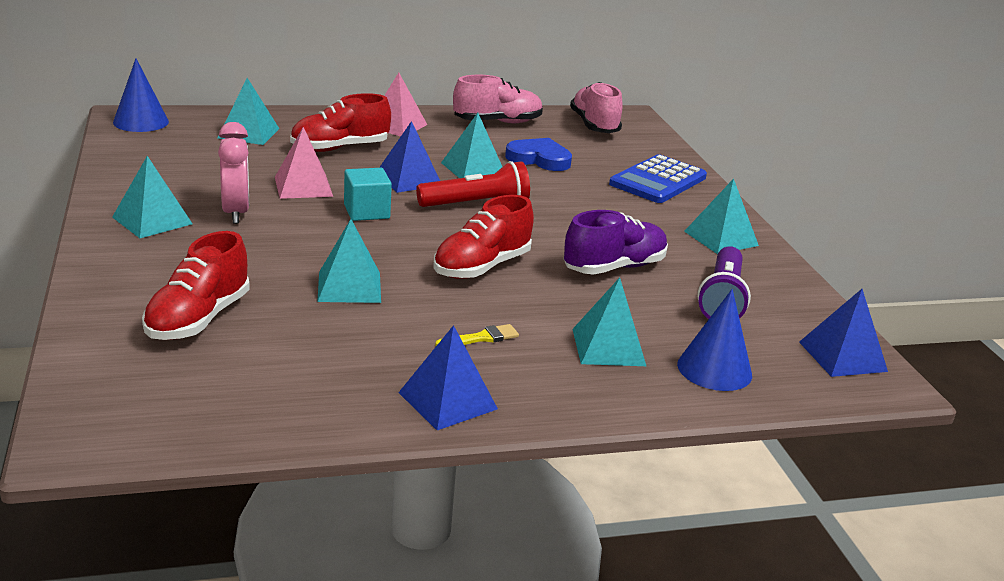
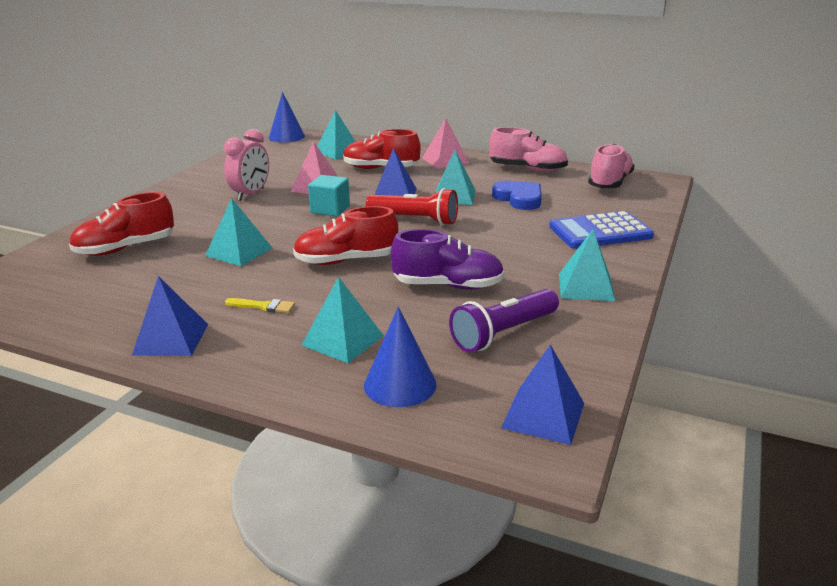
camera: 40 degrees right, 0 degrees up
turquoise pyramid [112,156,192,238] -> none

